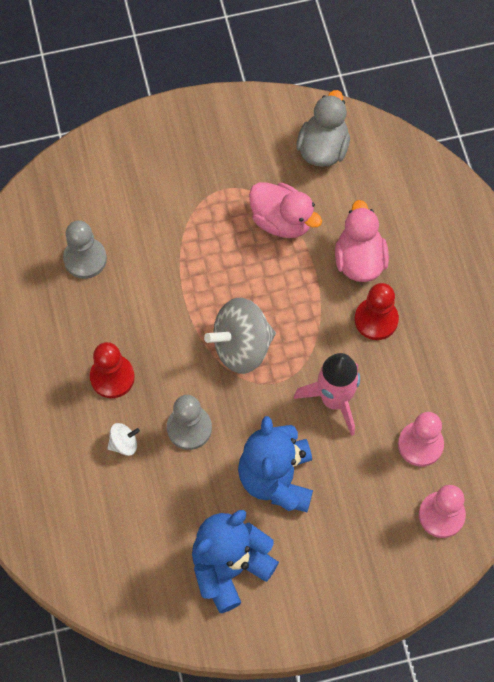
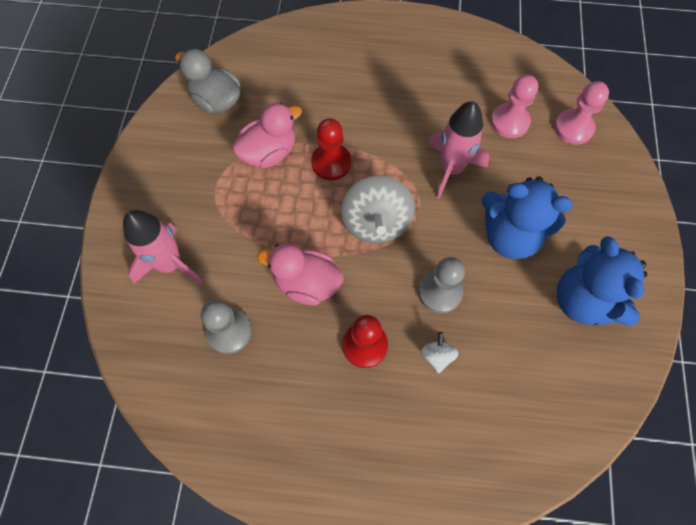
camera: 70 degrees left, 0 degrees up
pink duck [335,200,389,282] -> pink duck moved to [257,243,343,305]
red pawn [355,283,399,340] -> red pawn moved to [311,118,351,180]
none -> pink rocket [123,210,203,284]

